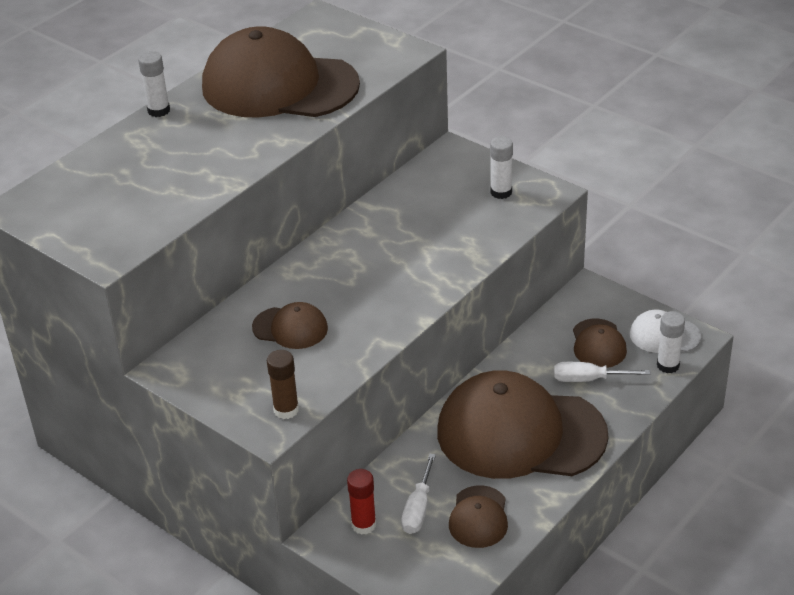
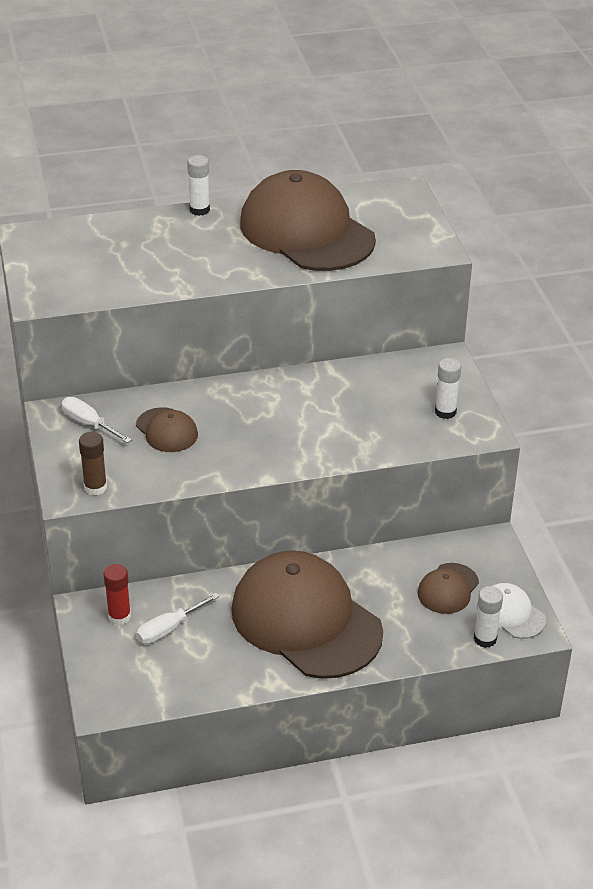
camera: 35 degrees right, 0 degrees up
brown cap [449,485,508,548] -> none
white screwdriver [554,362,650,382] -> white screwdriver moved to [61,397,132,443]

